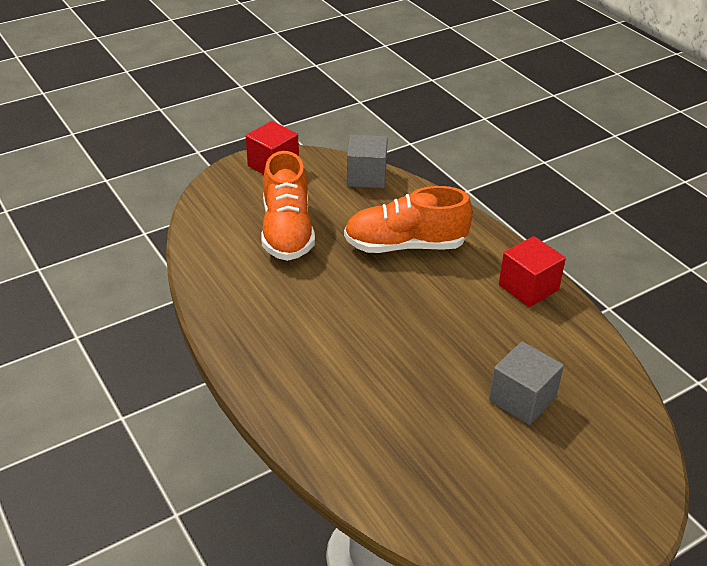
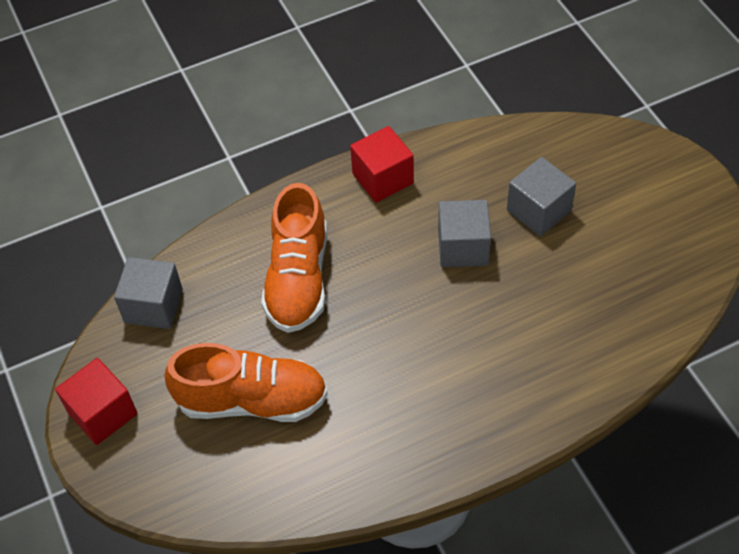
camera: 80 degrees left, 15 degrees up
none -> grey cube [438,200,491,267]

